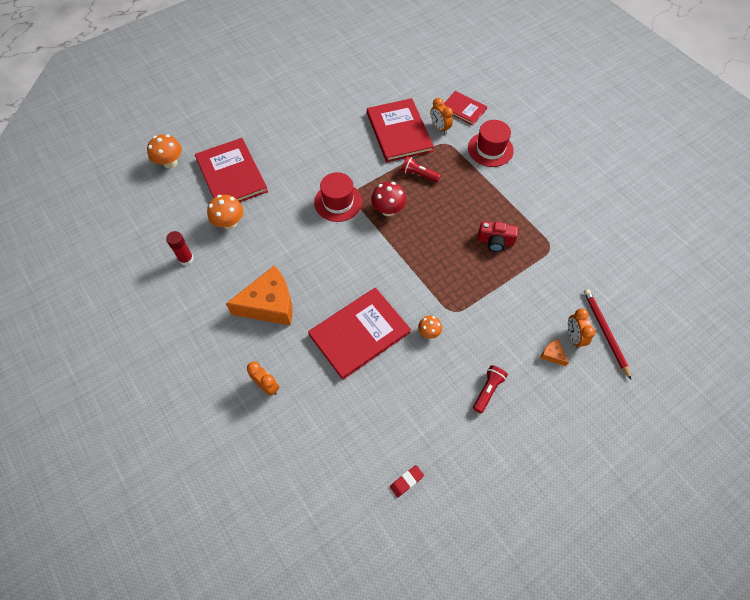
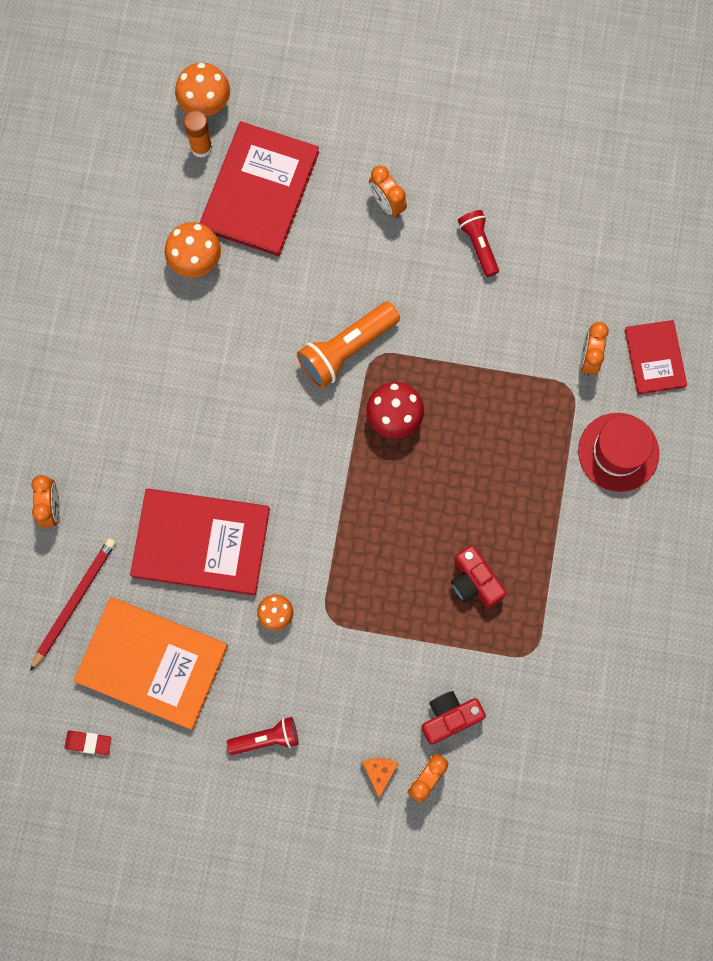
camera: 45 degrees right, 15 degrees up
red glue stick [166,231,194,266] -> none
orange cheese [226,265,293,325] -> none
red hat [314,172,362,222] -> orange flashlight [297,302,400,388]
red book [367,98,434,162] -> none
red flashlight [401,156,441,182] -> red flashlight moved to [458,210,499,277]
red pencil [584,289,631,380] -> red pencil moved to [30,538,116,671]
none -> orange book [73,597,228,730]
none -> orange glue stick [184,110,213,158]
none -> orange clock [369,165,407,218]
none -> red camera [421,691,486,745]

